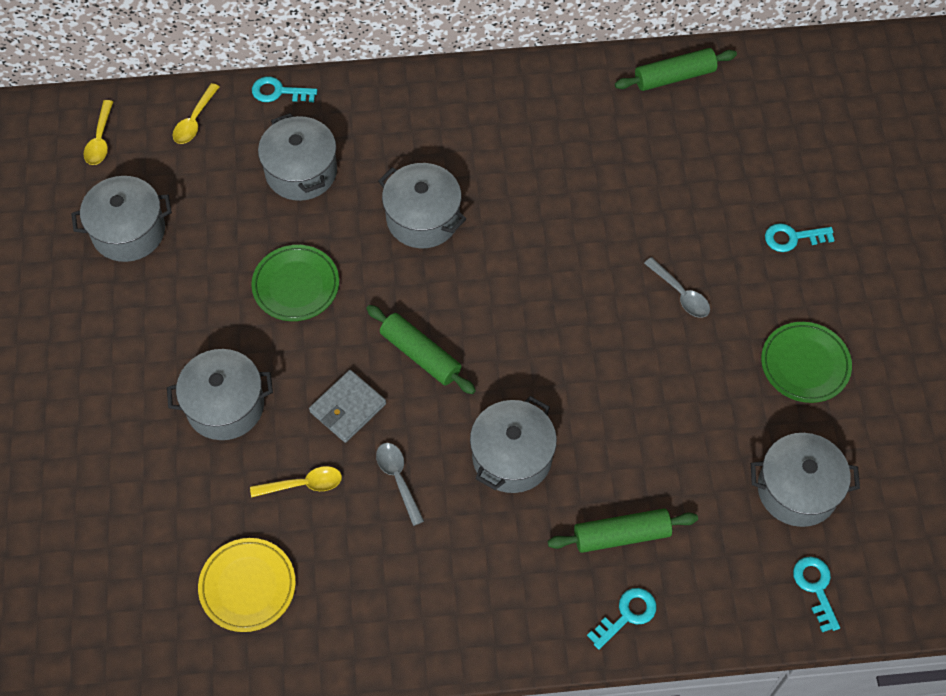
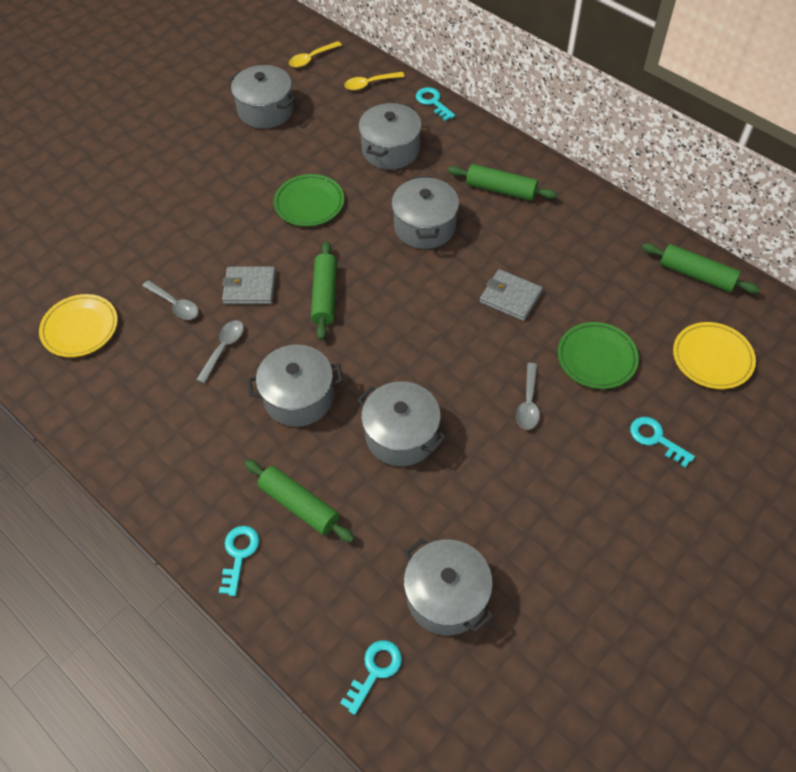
camera: 50 degrees right, 5 degrees down
grey pot [167,349,273,440] -> grey pot moved to [358,381,446,466]
yellow spoon [250,466,342,497] -> grey spoon [142,280,199,320]
turquoise key [587,588,657,650] -> turquoise key turned 90 degrees counterclockwise [219,526,259,596]
green plate [761,322,852,403] -> green plate moved to [557,322,639,389]
none -> green rolling pin [448,164,557,201]
none -> grey wallet [480,269,543,321]
none -> yellow plate [673,322,756,389]

